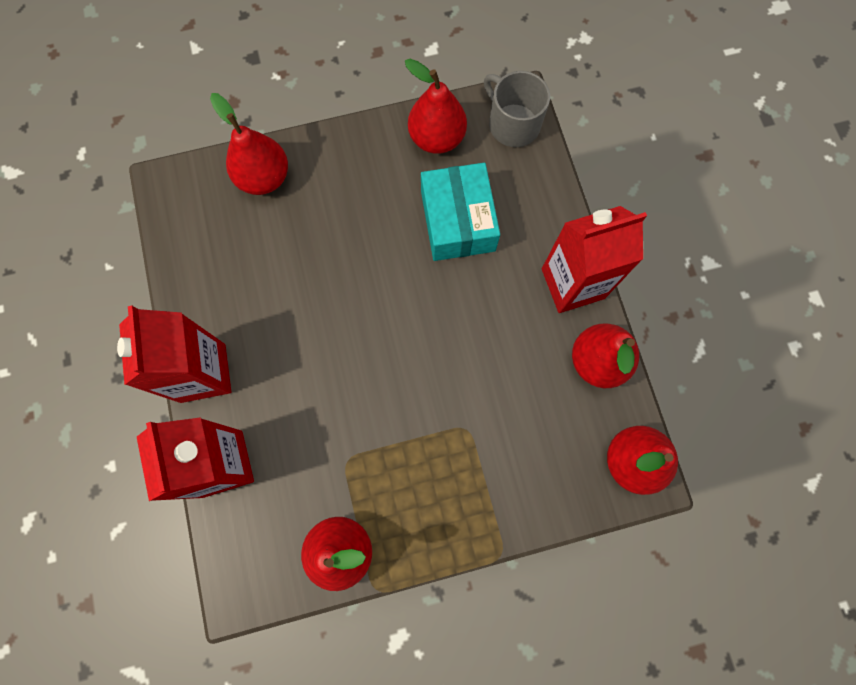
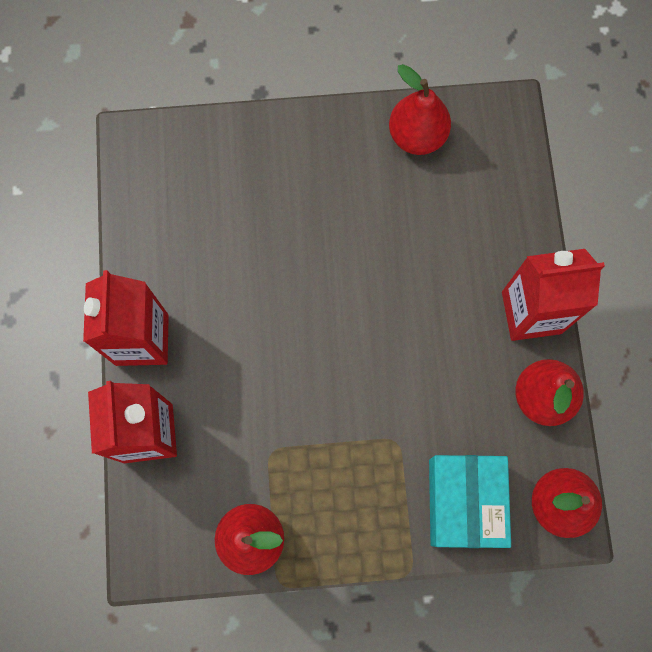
camera: 10 degrees right, 0 degrees up
red pear [210,93,288,195] -> none
turquoise box [421,163,500,261] -> turquoise box moved to [429,455,511,548]
grey mug [484,71,550,147] -> none

